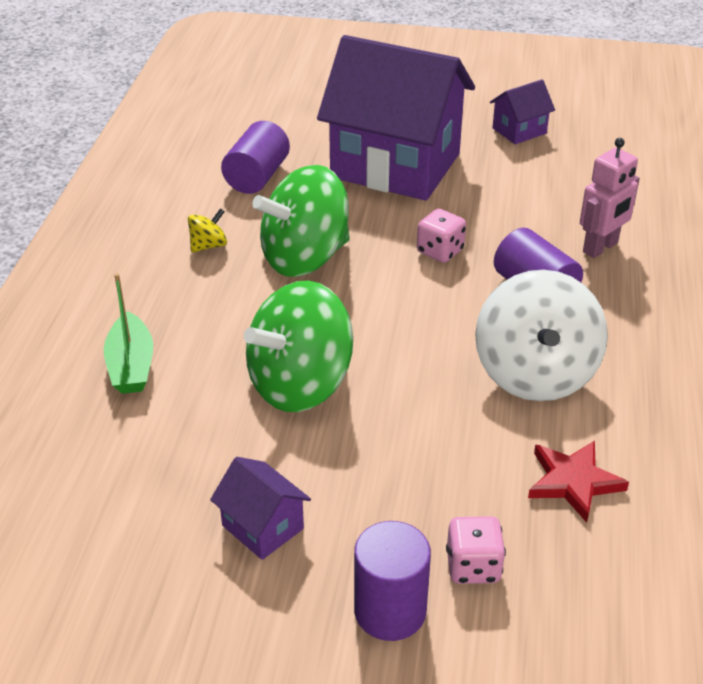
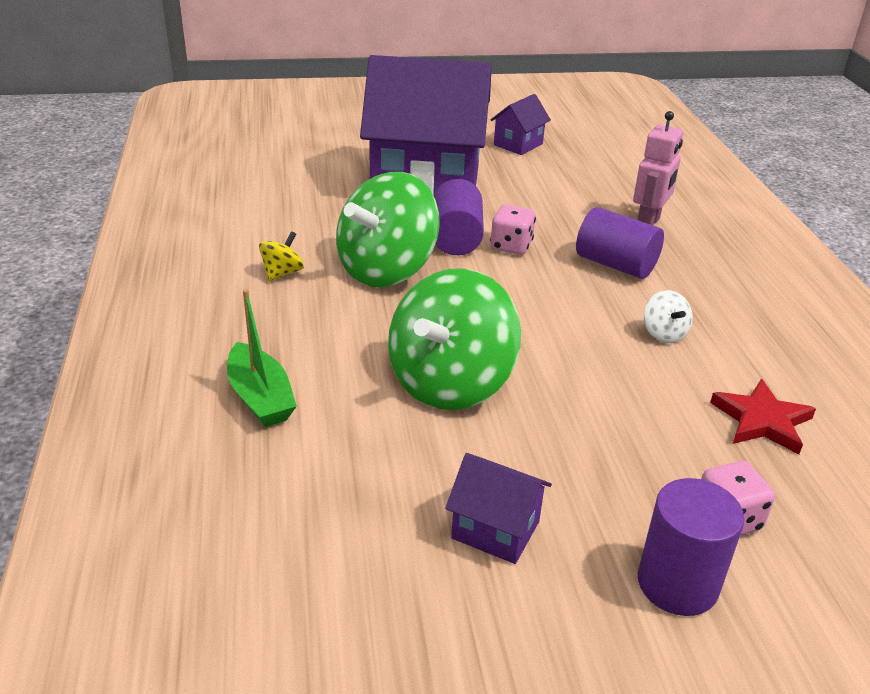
camera: 20 degrees left, 5 degrees down
purple cylinder [221,121,290,194] -> purple cylinder moved to [434,179,484,255]
white spinning top [475,269,608,401] -> white spinning top [644,290,693,343], size x0.42

